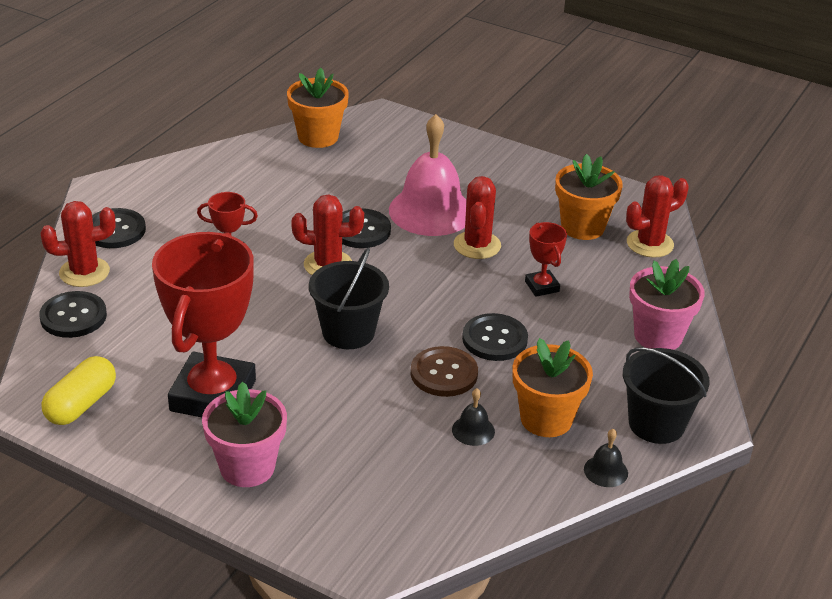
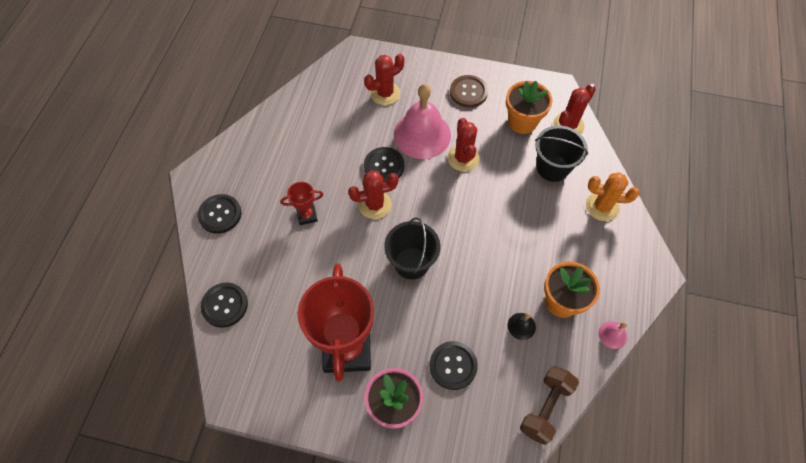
camera: 15 degrees left, 25 degrees up
red cactus [40,201,115,287] -> red cactus moved to [364,54,404,105]
yellow capsule [41,356,116,425] -> none
orange flower pot [287,68,349,148] -> none
brown button [411,346,478,397] -> brown button moved to [450,75,488,108]
black button [462,313,528,361] -> black button moved to [429,341,478,390]
red trophy [525,222,567,297] -> none
black bell [584,429,628,487] -> pink bell [599,321,627,349]
black bucket [623,347,710,444] -> black bucket moved to [535,125,588,182]
pink flower pot [629,259,705,350] -> orange cactus [586,172,640,221]
none -> brown dumbbell [520,366,579,445]

